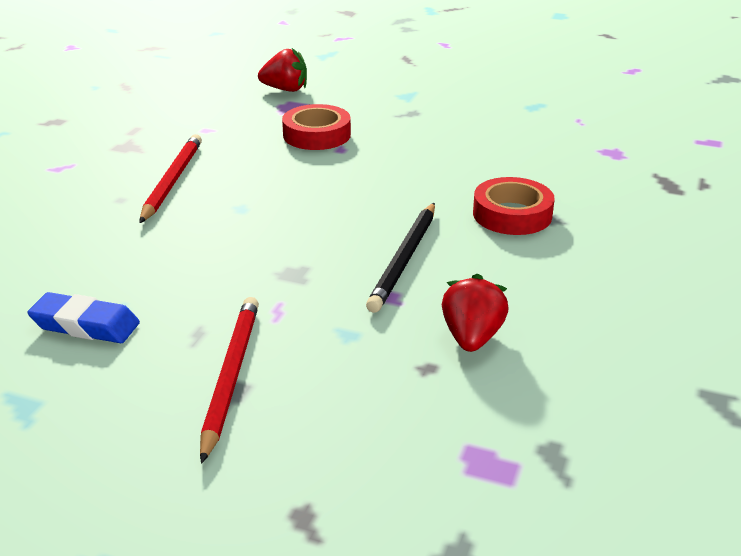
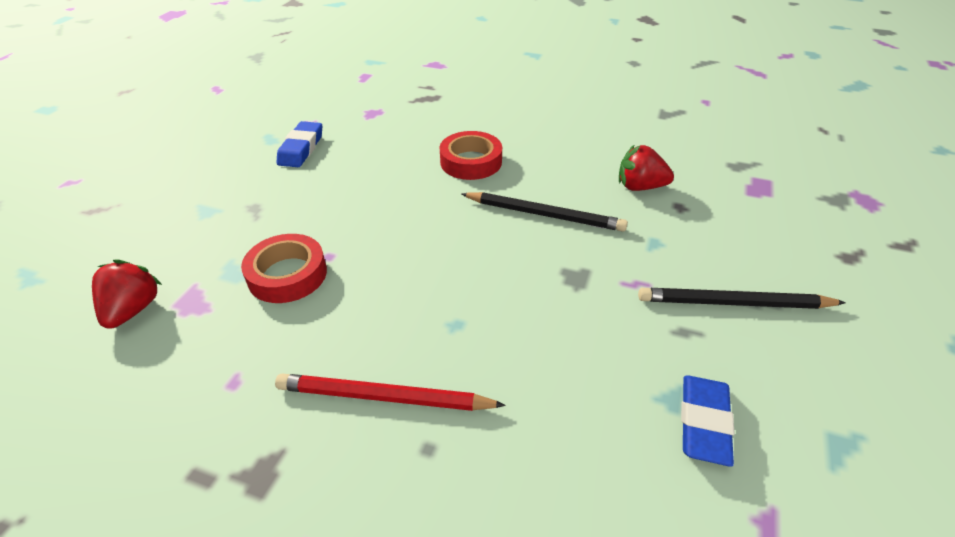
camera: 90 degrees left, 10 degrees up
red pencil [200,297,259,464] -> black pencil [638,288,846,309]
none -> blue eraser [277,121,322,167]

